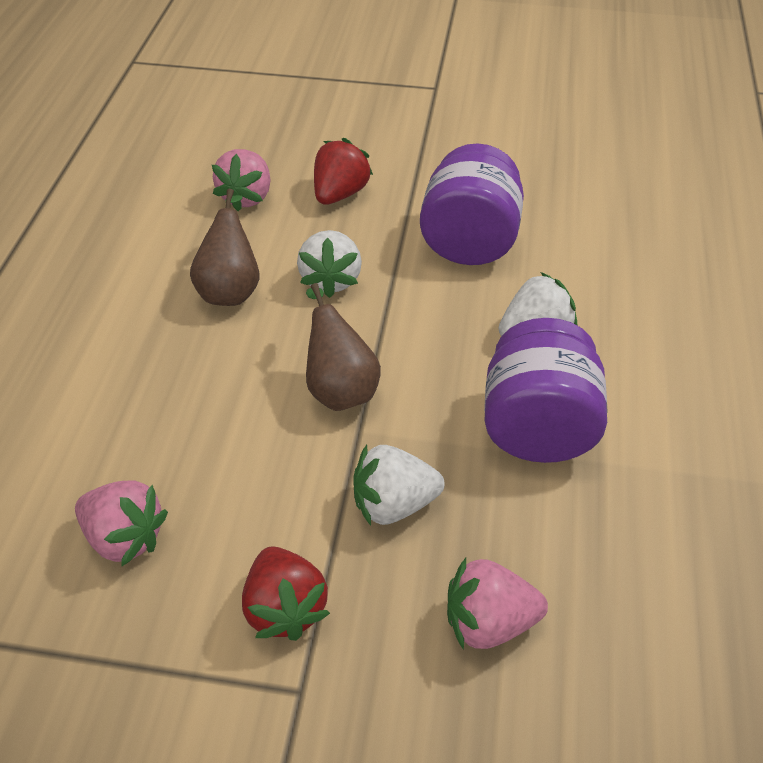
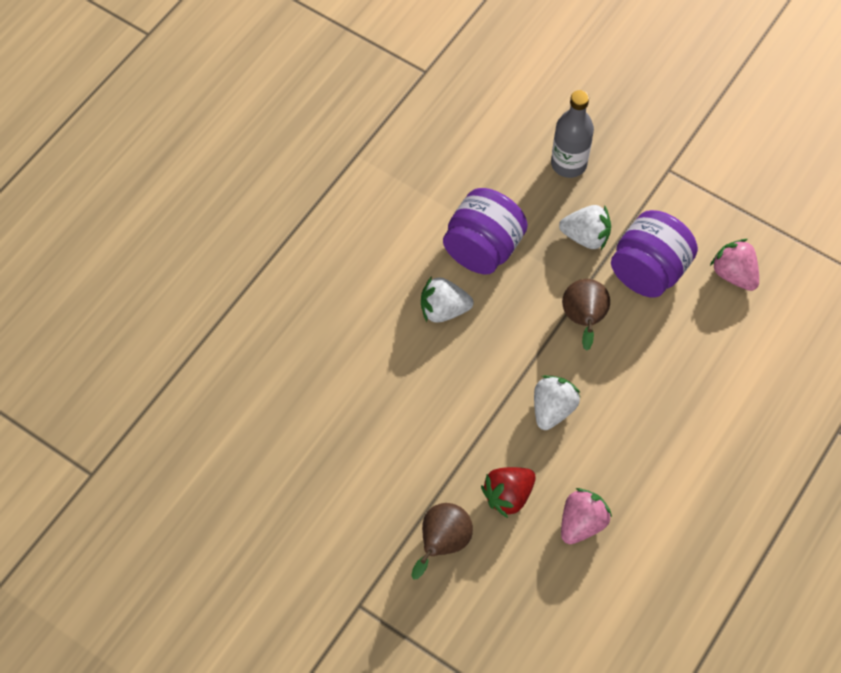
camera: 155 degrees left, 15 degrees up
brown pear [190,189,259,306] -> brown pear moved to [411,503,473,580]
red strawberry [242,546,330,641] -> none
purple jar [420,143,524,265] -> purple jar moved to [611,210,698,298]
pink strawberry [447,558,548,650] -> grey bottle [551,90,594,178]

